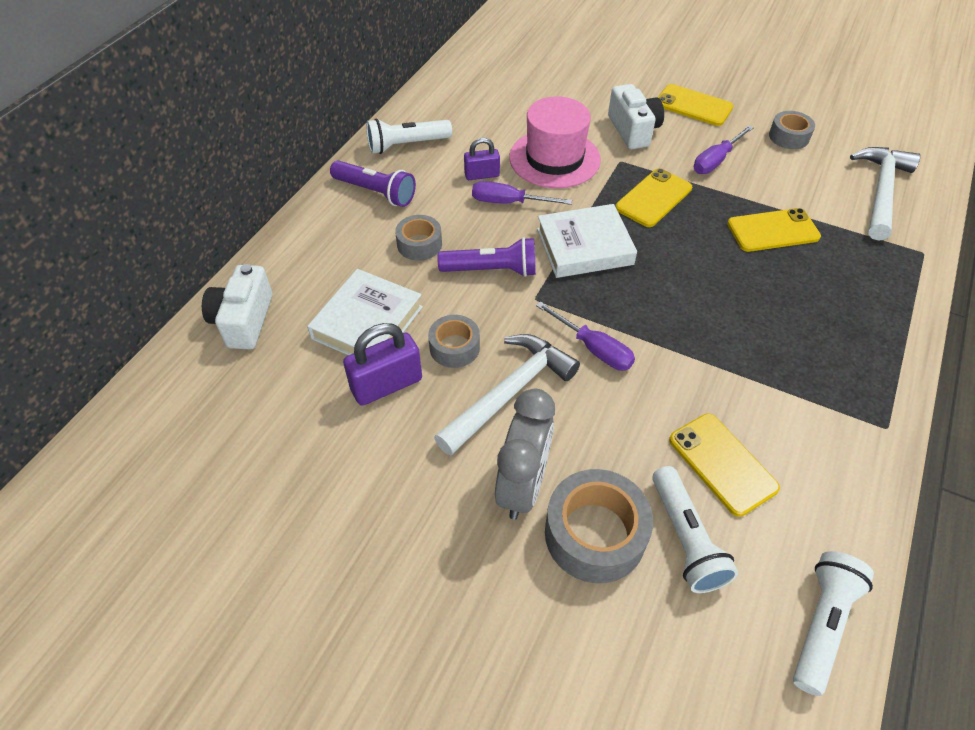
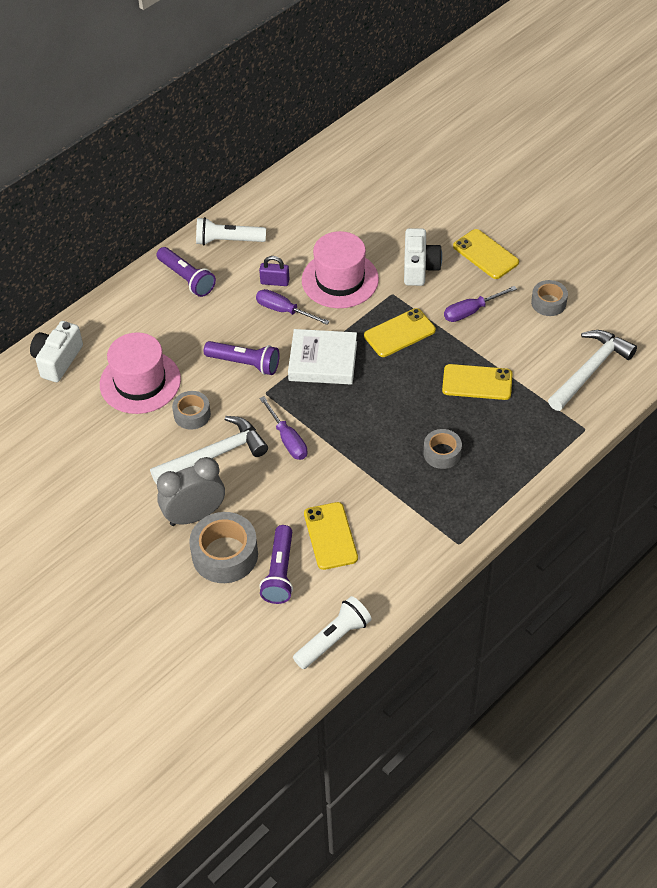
camera: 20 degrees right, 0 degrees up
white book [307,269,423,356] -> pink hat [100,332,181,414]
purple padlock [343,323,422,406] -> none
grey tape [395,215,442,261] -> grey tape moved to [424,429,462,469]
grey clock [495,389,555,520] -> grey clock turned 150 degrees counterclockwise [157,457,225,526]
white flashlight [652,466,738,593] -> purple flashlight [259,525,293,604]

